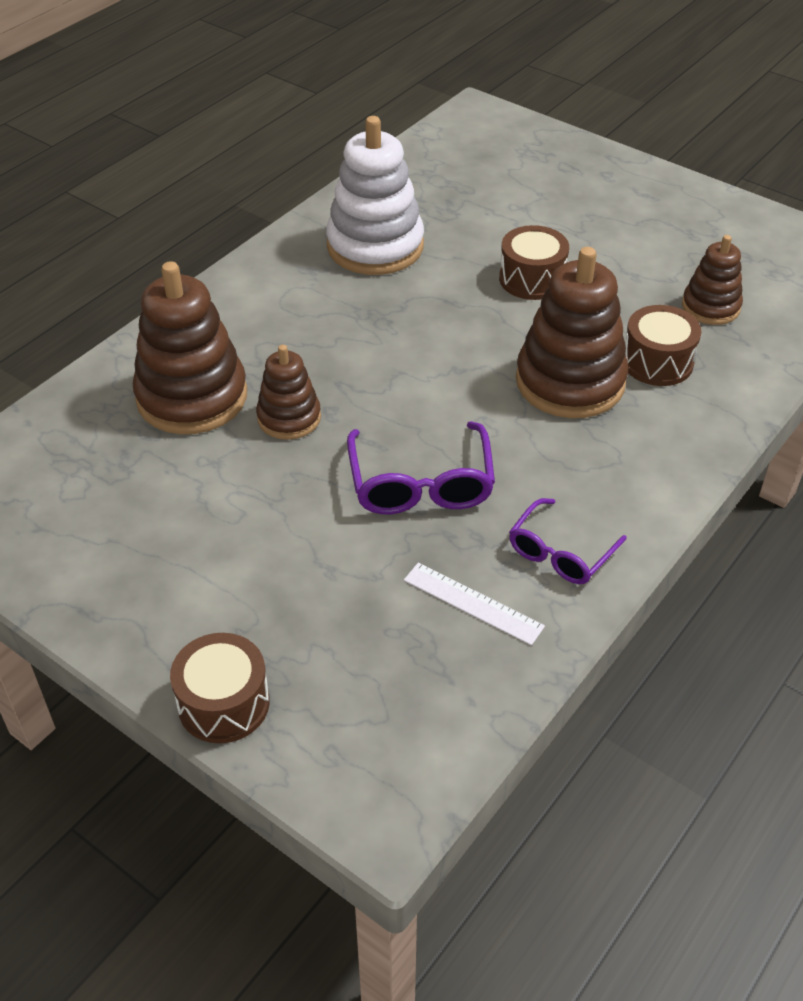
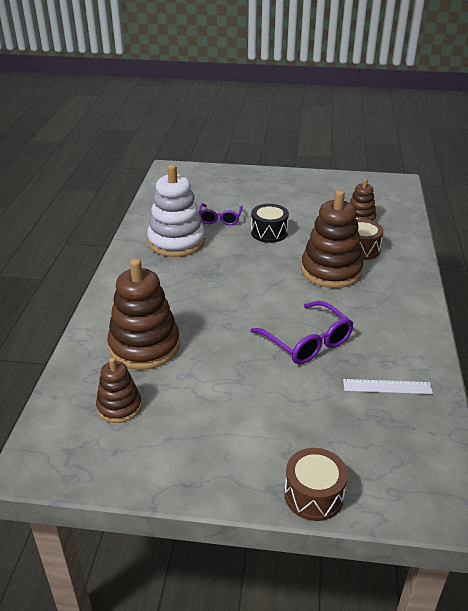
camera: 30 degrees left, 10 degrees down
brown stacking toy [256,345,321,440] -> brown stacking toy moved to [96,357,142,423]
brown drum [499,225,569,300] -> black drum [251,204,289,243]
purple glasses [509,498,627,584] -> purple glasses moved to [199,203,243,225]

